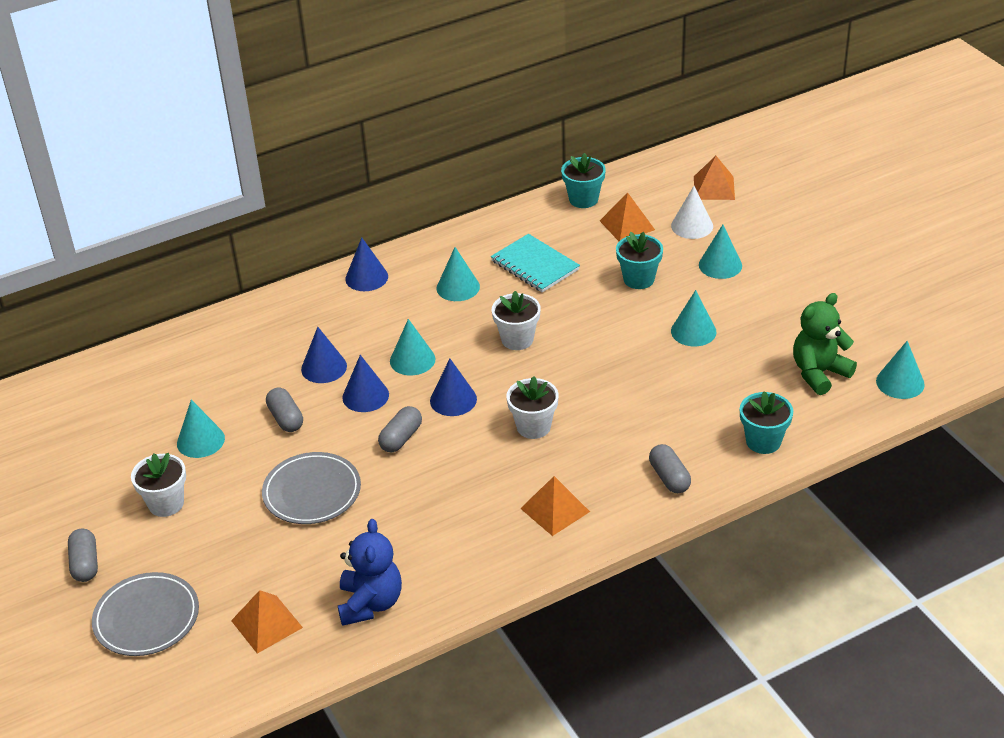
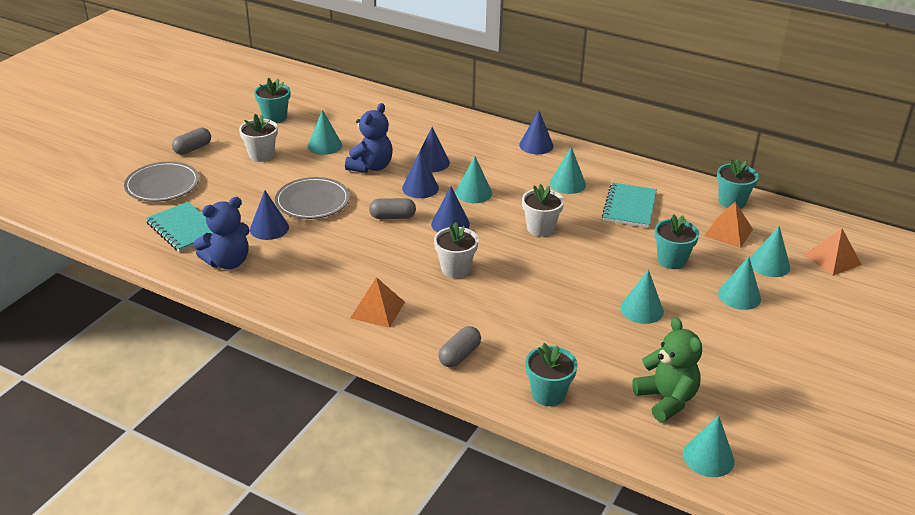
camera: 55 degrees right, 5 degrees down
orange pyramid [231,590,303,654] -> turquoise notebook [146,202,213,252]
grey capsule [266,388,303,432] -> blue teddy bear [345,103,393,173]
white cone [671,186,713,239] -> turquoise cone [750,226,790,277]
green teddy bear [793,293,857,395] -> green teddy bear turned 45 degrees clockwise [632,317,702,422]
none -> blue cone [250,190,289,240]
none -> turquoise flower pot [254,78,290,123]

